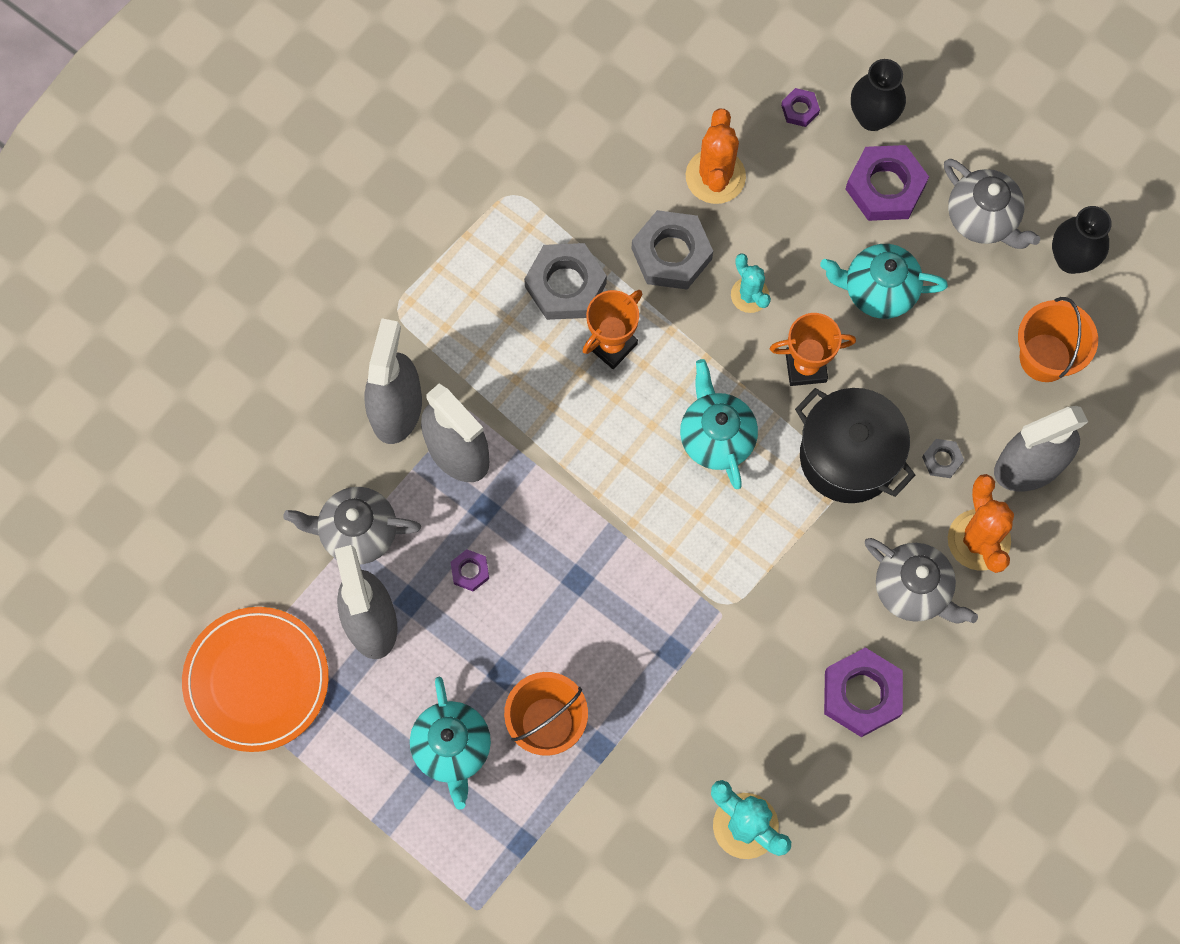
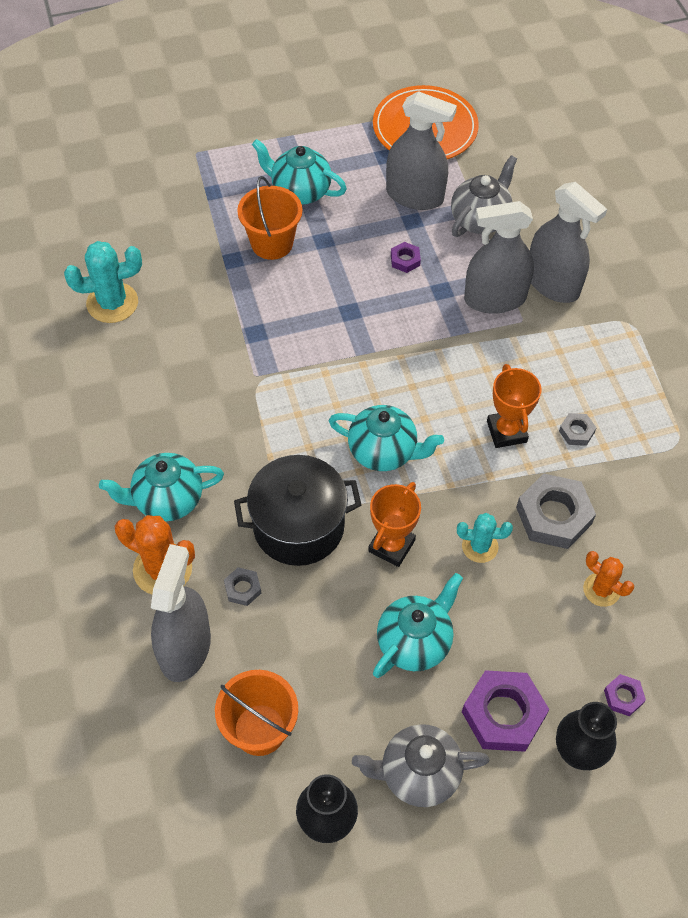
camera: 125 degrees right, 15 degrees down
grey nut [524,243,607,320] -> grey nut [559,413,596,446], size x0.49
orange cactus [686,108,746,204] -> orange cactus [583,551,634,607], size x0.63
purple nut [824,647,903,737] -> none
grey teapot [865,538,978,623] -> turquoise teapot [99,453,224,522]

